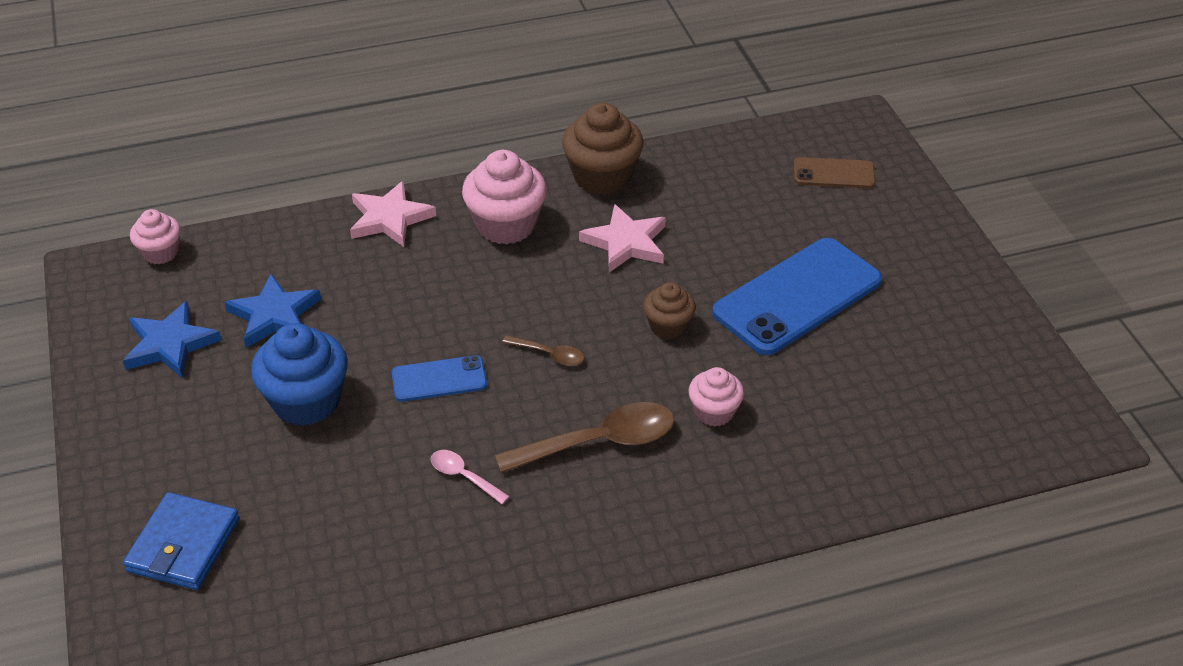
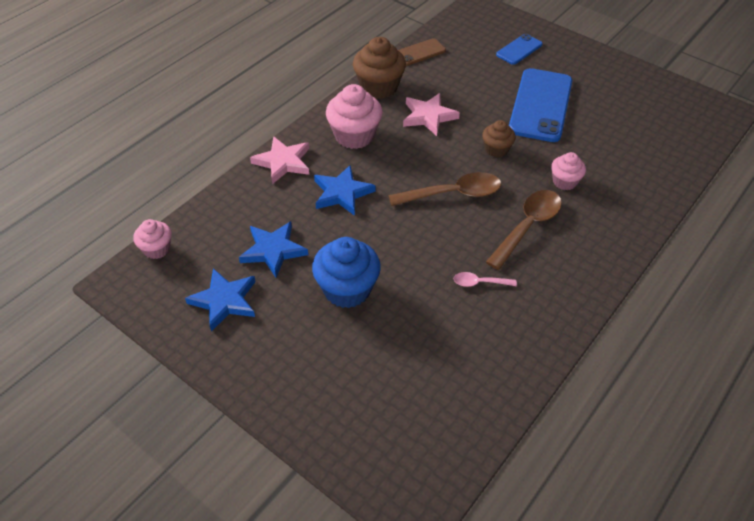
camera: 35 degrees left, 5 degrees up
blue wallet [123,492,240,590] -> none
blue phone [392,355,487,402] -> blue phone moved to [496,34,543,65]
brown spoon [502,335,584,366] -> brown spoon [388,172,501,206], size x1.99
brown phone [794,157,875,188] -> brown phone moved to [398,38,446,66]
none -> blue star [314,165,376,216]

